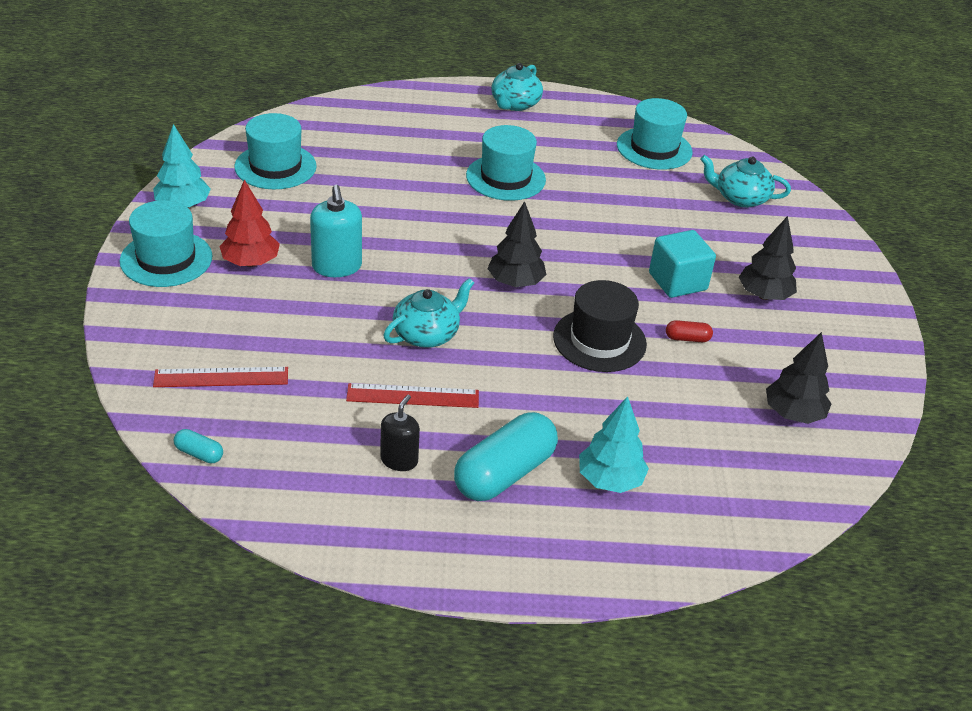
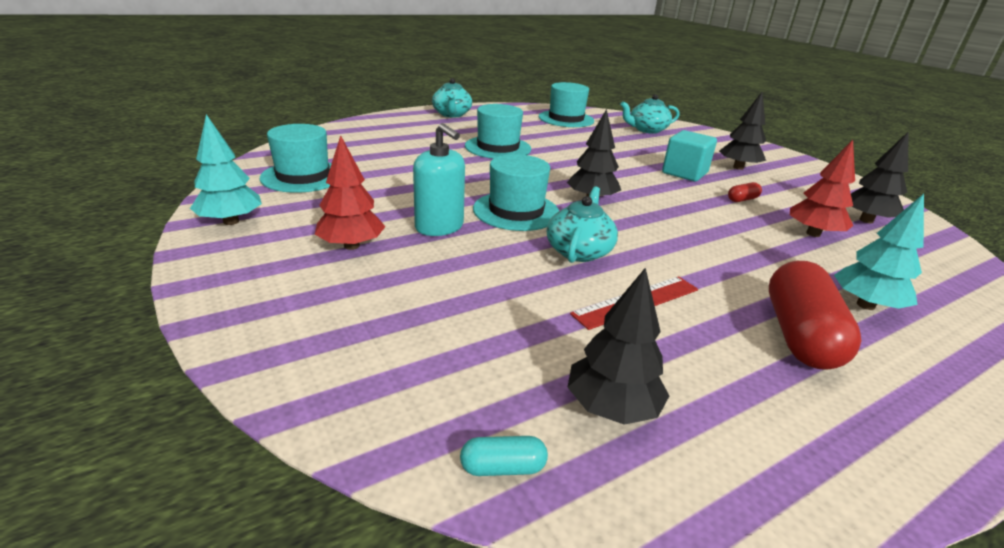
camera: 30 degrees left, 10 degrees down
turquoise hat [120,200,213,287] -> turquoise hat moved to [473,154,559,231]
red ruler [153,367,288,387] -> none
black soap dispenser [380,394,420,471] -> none
turquoise capsule [454,412,558,501] -> red capsule [769,261,862,370]
black hat [553,280,647,372] -> none
none -> black tree [567,268,669,425]
none -> red tree [790,140,855,237]

